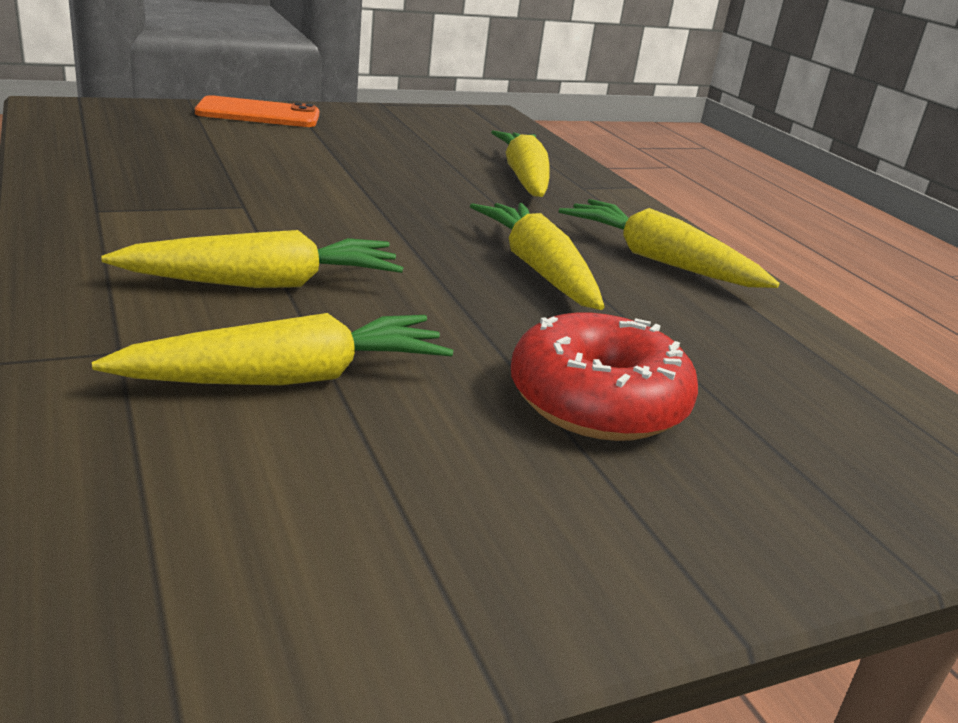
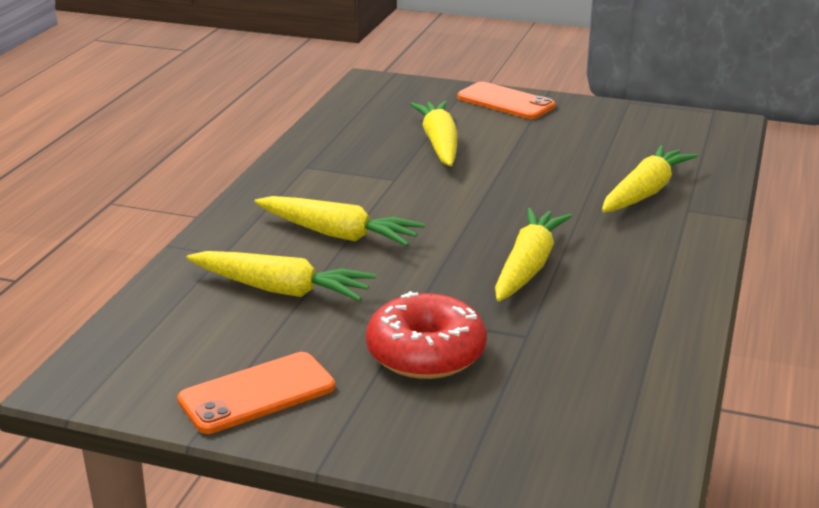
camera: 45 degrees right, 0 degrees up
yellow carrot [559,199,780,288] -> yellow carrot moved to [410,101,457,166]
none -> orange phone [177,352,335,434]

